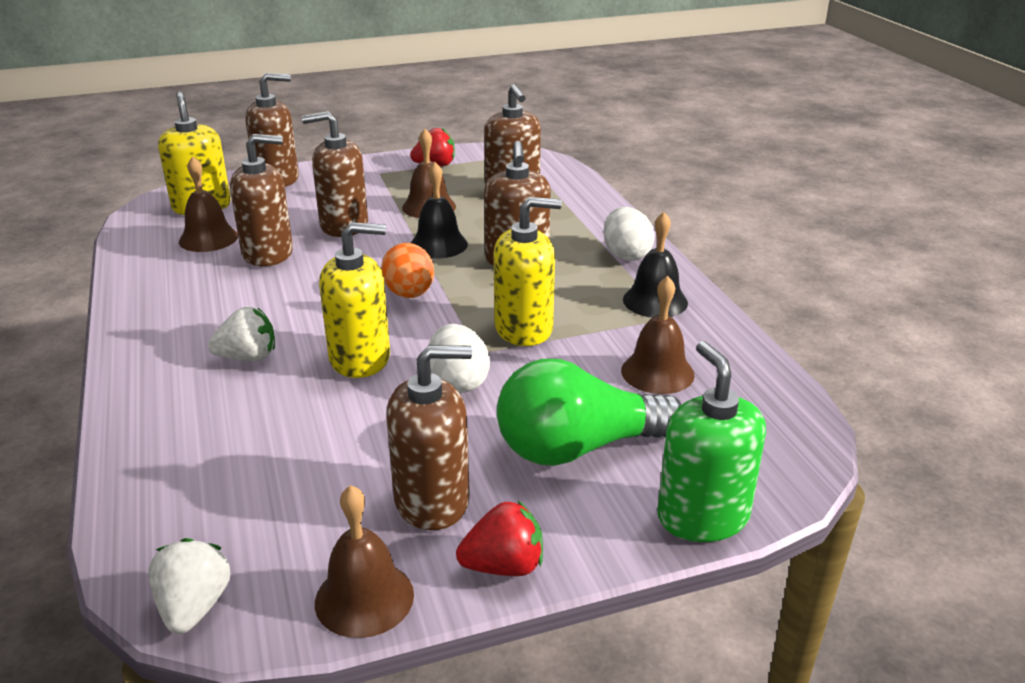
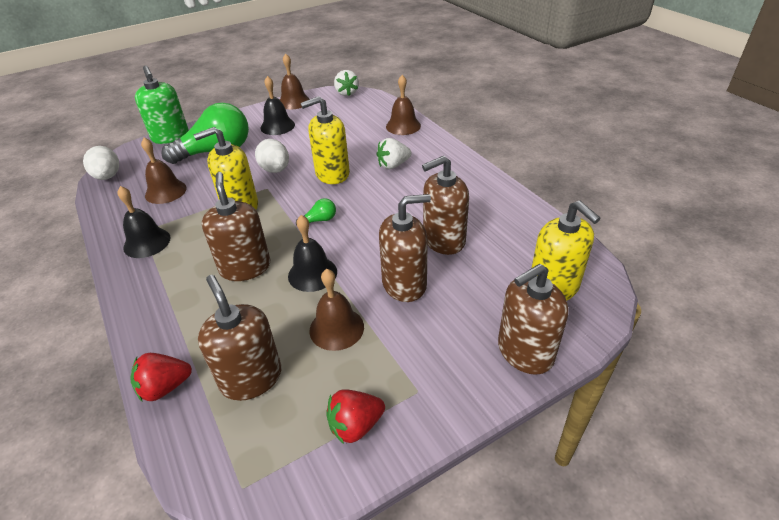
camera: 170 degrees right, 10 degrees up
brown bell [179,156,238,252] -> brown bell moved to [386,75,421,135]
orange egg [381,243,434,298] -> green light bulb [296,198,336,225]
brown soap dispenser [386,345,472,530] -> black bell [261,76,295,135]
red strawberry [456,501,543,576] -> red strawberry moved to [130,353,192,401]
white egg [603,207,655,261] -> white egg moved to [83,146,119,180]

